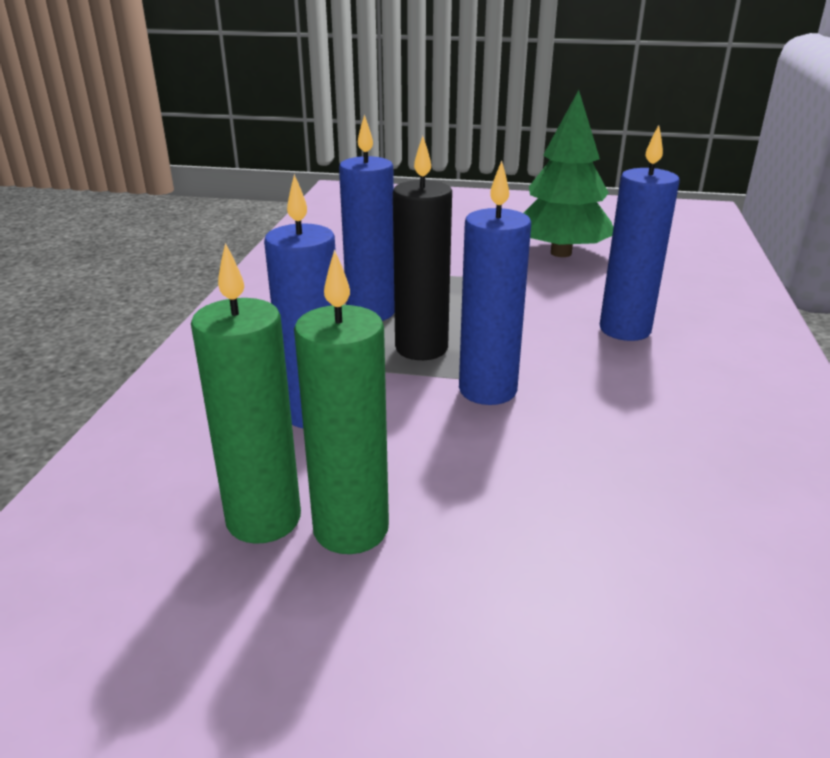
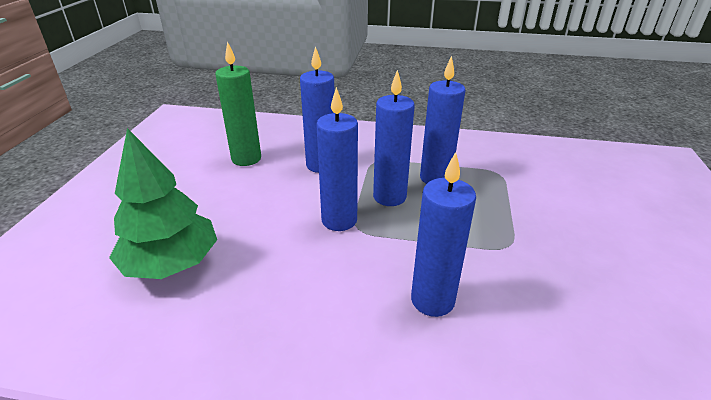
camera: 90 degrees right, 5 degrees up
green candle [294,249,389,554] -> none
black candle [393,136,452,360] -> blue candle [373,70,415,206]
green tree [524,90,613,257] -> green tree moved to [109,128,217,279]

